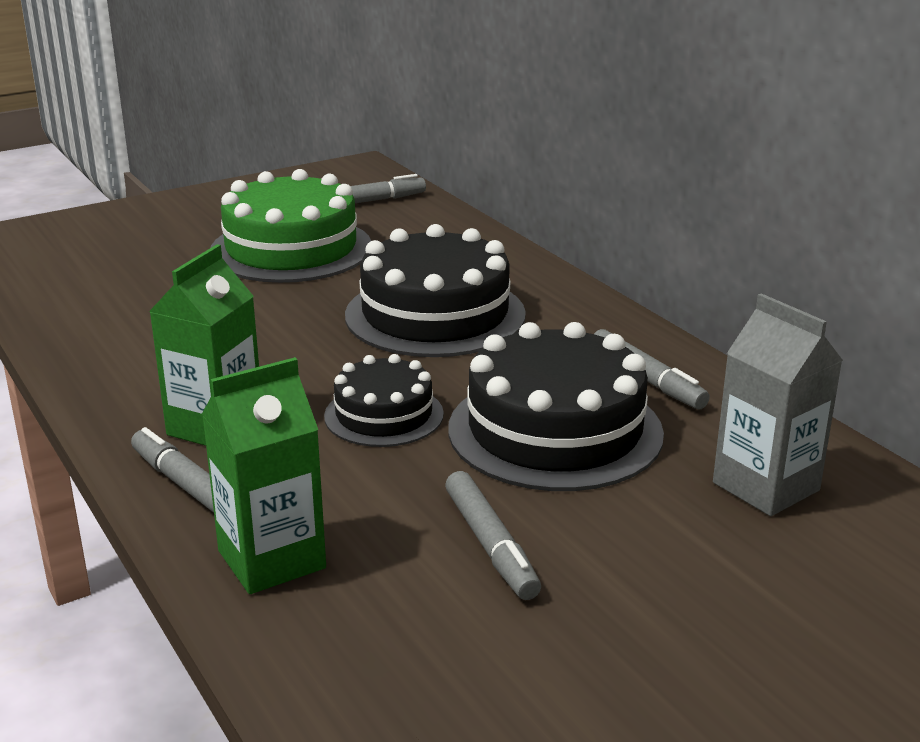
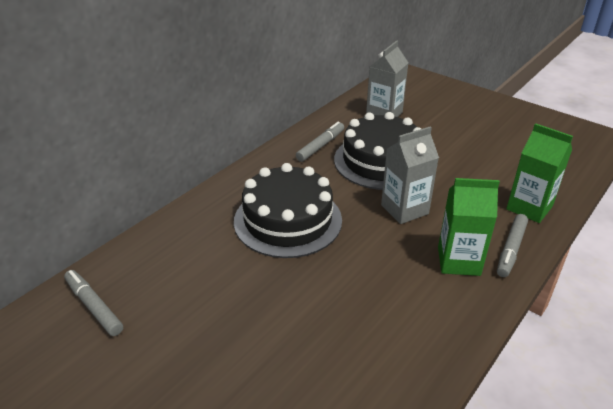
camera: 110 degrees left, 10 degrees up
green cake [211,169,371,283] -> none
black cake [324,354,444,447] -> grey carton [381,127,439,224]
grey marker [445,471,541,600] -> none

